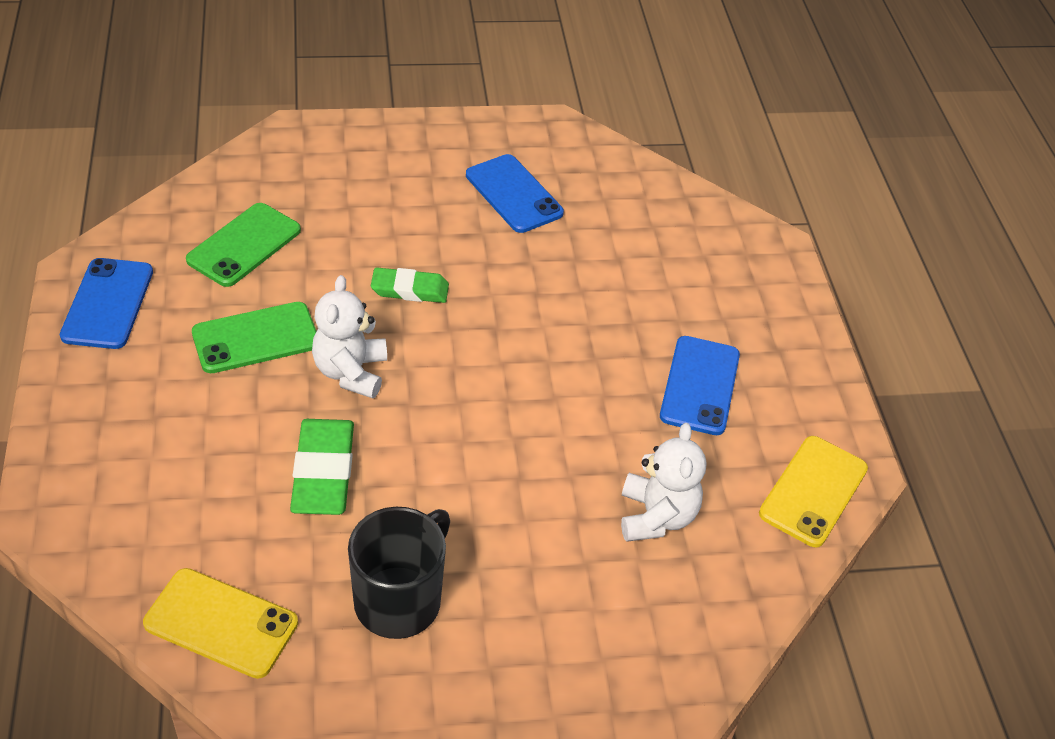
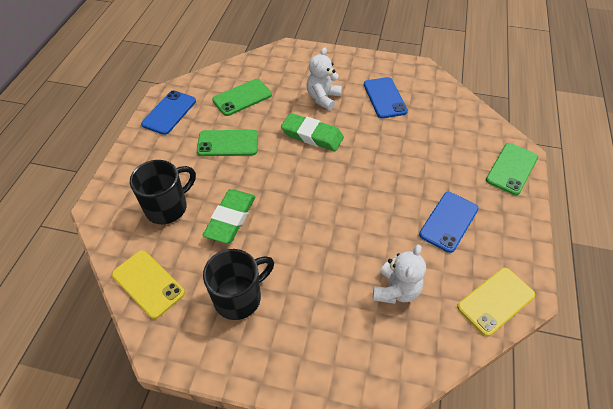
camera: 25 degrees right, 5 degrees up
white teddy bear [312,275,387,398] -> white teddy bear moved to [306,47,342,110]
green eraser [371,267,449,303] -> green eraser [281,113,344,151], size x1.52
none -> black mug [130,160,196,224]
none -> green phone [486,143,538,195]

